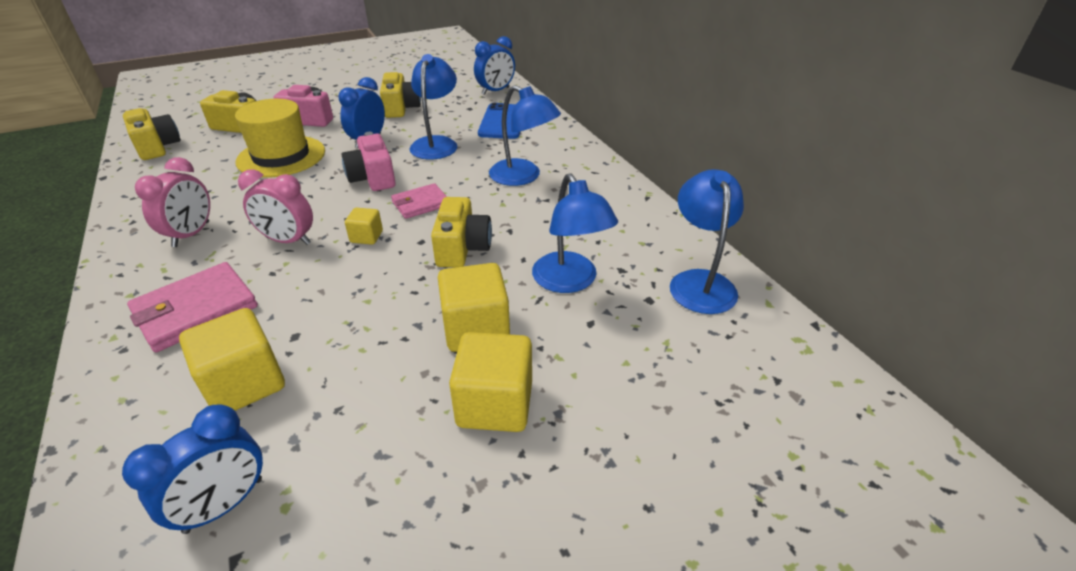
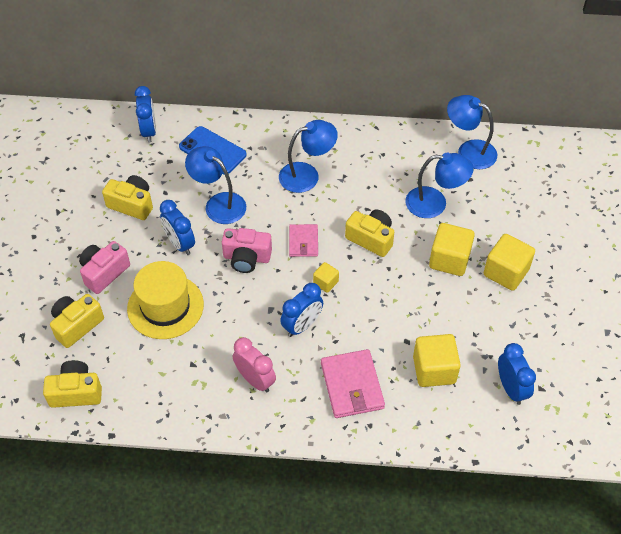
camera: 60 degrees left, 15 degrees up
pink clock [238,169,313,245] -> blue clock [280,283,323,337]

